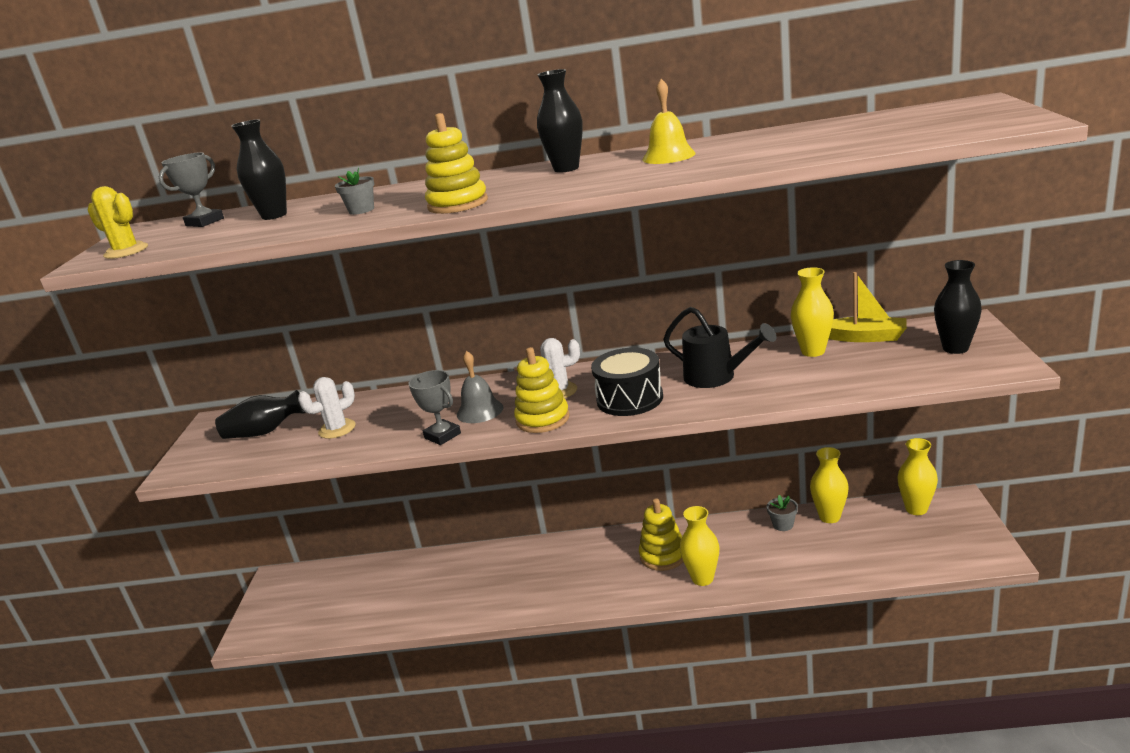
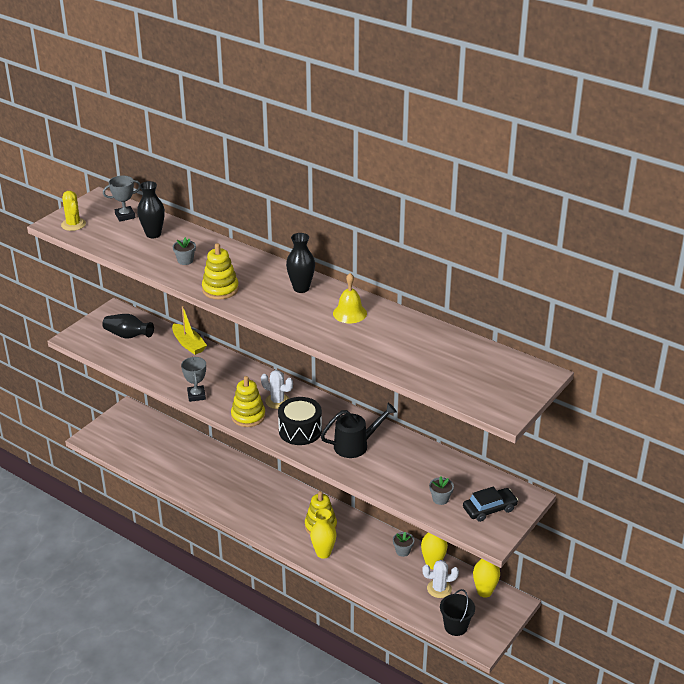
camera: 30 degrees right, 10 degrees up
white cactus [298,377,356,439] -> white cactus moved to [422,560,459,598]
grey bell [457,351,503,423] -> none
black watering can [663,307,776,388] -> black watering can turned 90 degrees counterclockwise [321,403,397,458]
yellow vase [791,267,834,357] -> none
yellow boat [829,272,907,342] -> yellow boat moved to [172,306,207,355]
black vase [934,260,982,354] -> black car [463,487,518,522]
none -> grey flower pot [429,476,454,505]
none -> black bucket [440,589,475,636]

